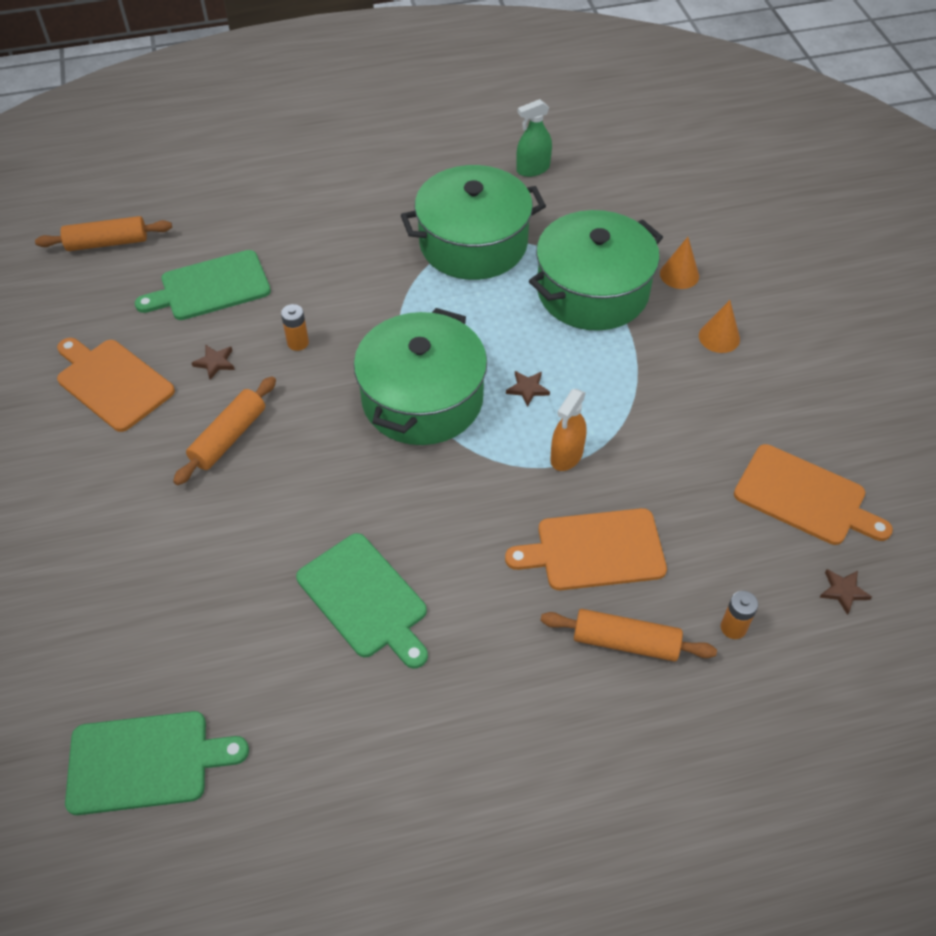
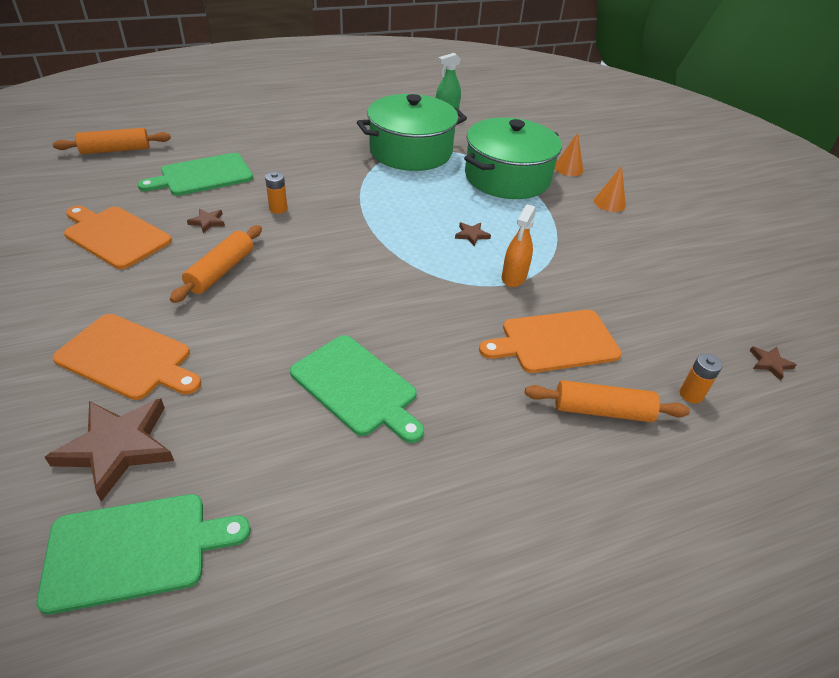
camera: 10 degrees left, 10 degrees down
green pot [354,308,487,445] -> none
orange cutting board [734,444,893,545] -> orange cutting board moved to [52,314,201,400]
none -> brown star [45,398,174,502]

